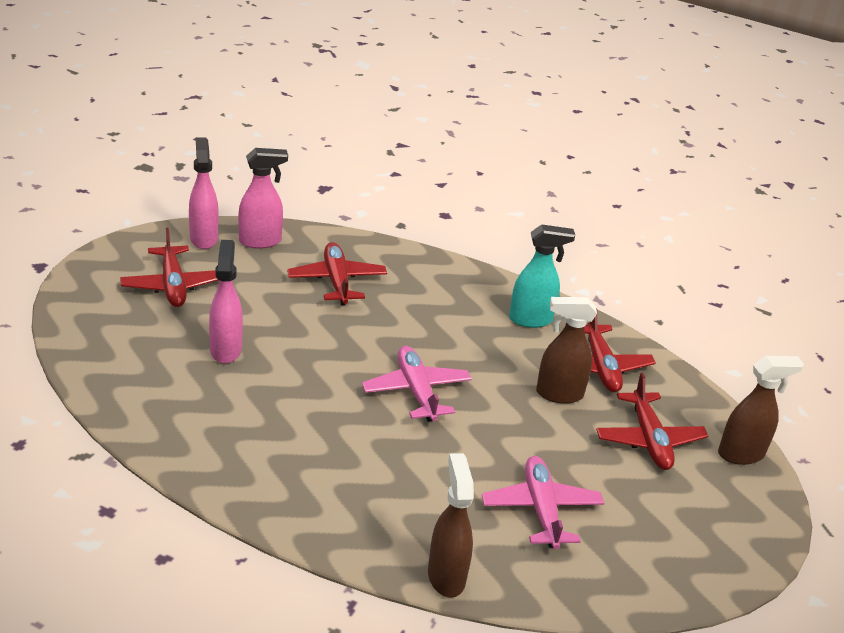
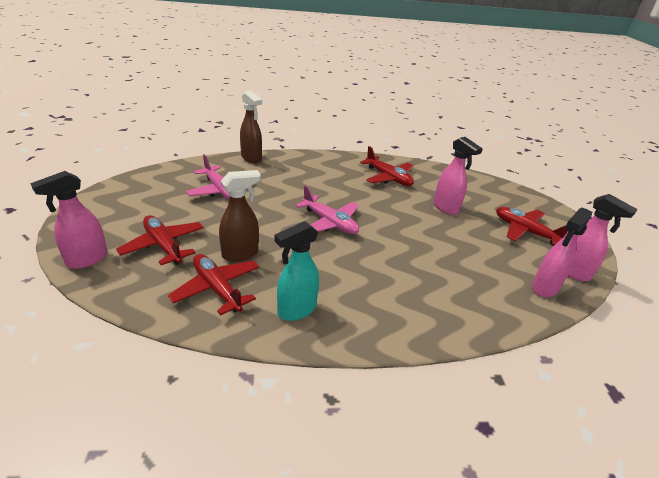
camera: 150 degrees right, 0 degrees up
red plane [287,242,387,305] -> red plane moved to [360,146,414,186]
brown spray bottle [718,356,804,465] -> pink spray bottle [30,171,108,269]

